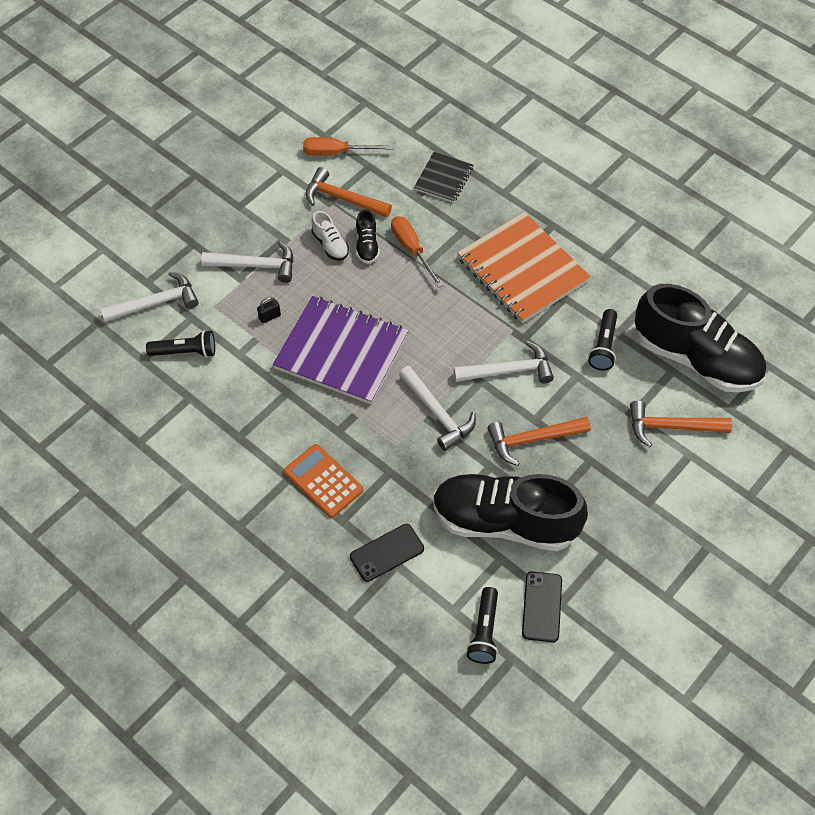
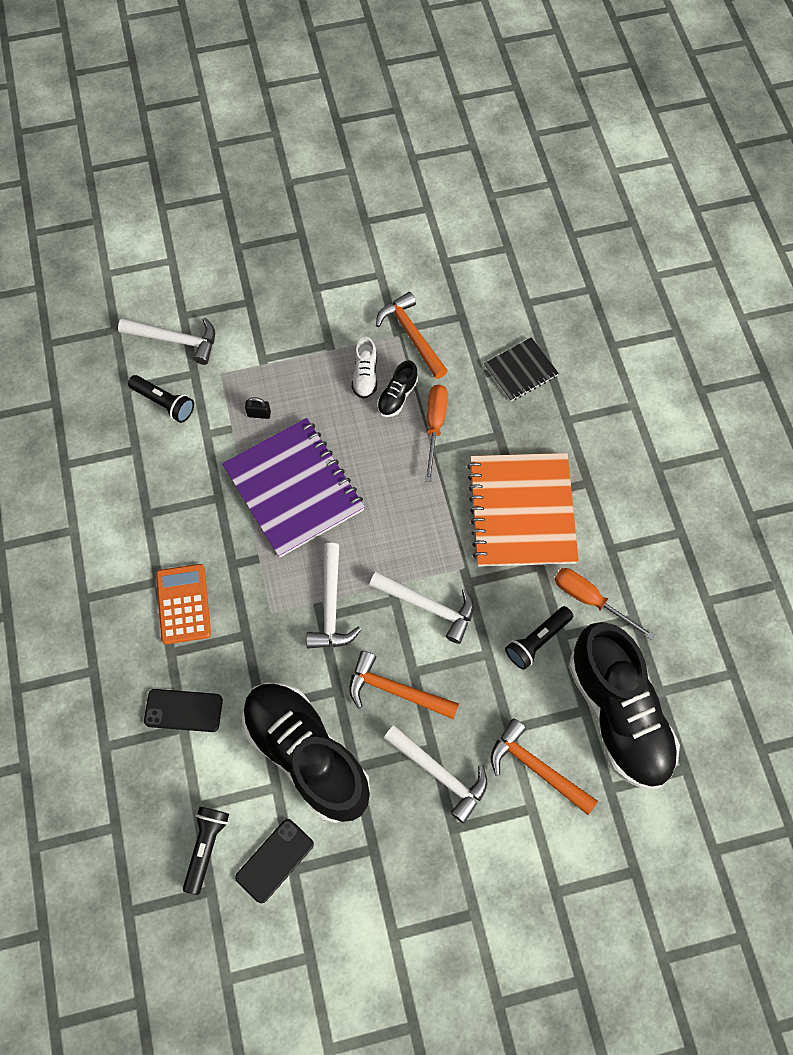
camera: 35 degrees right, 10 degrees up
white hammer [201,242,294,283] -> white hammer moved to [383,725,487,823]
orange screwdriver [303,137,393,156] -> orange screwdriver moved to [554,568,655,640]
black flashlight [467,587,498,664] -> black flashlight turned 150 degrees clockwise [183,807,229,895]

